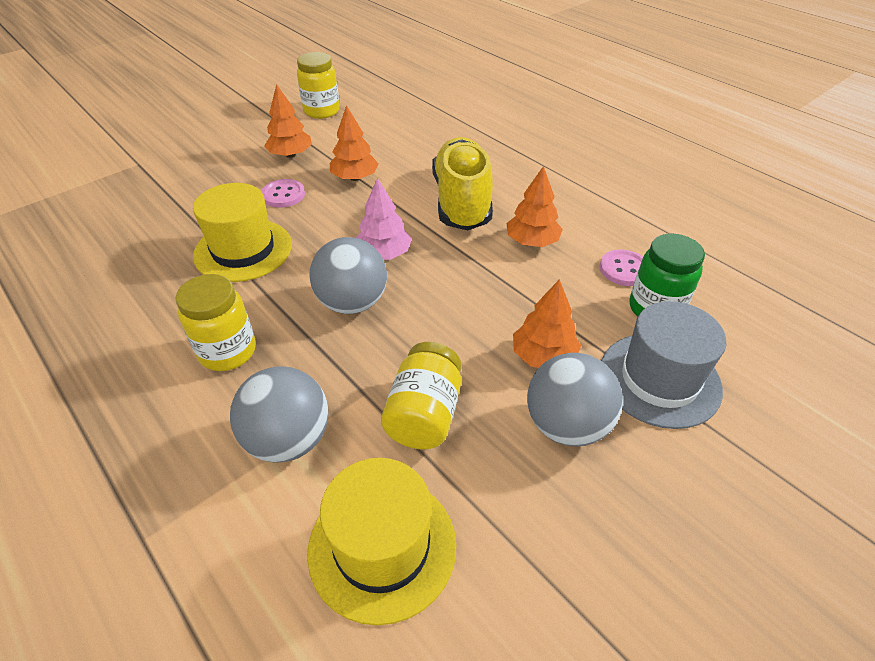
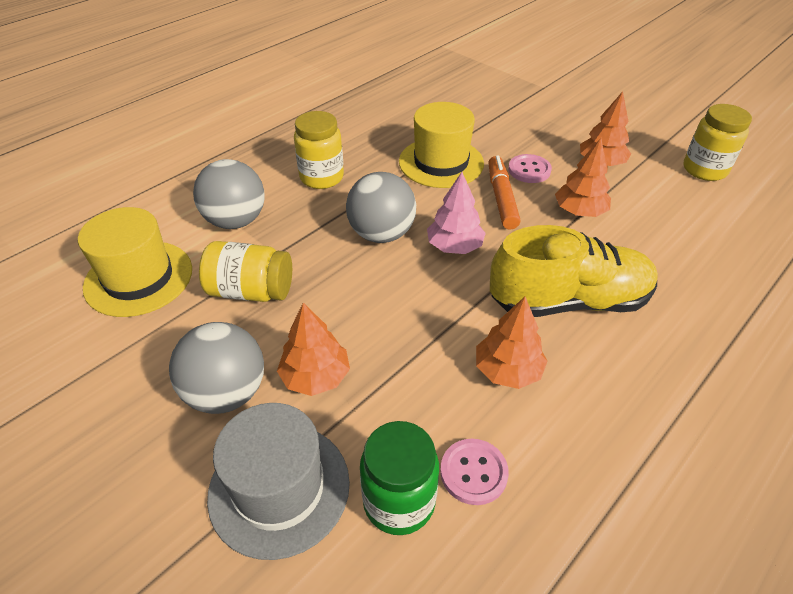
camera: 85 degrees right, 0 degrees up
none -> orange marker [488,155,520,230]

